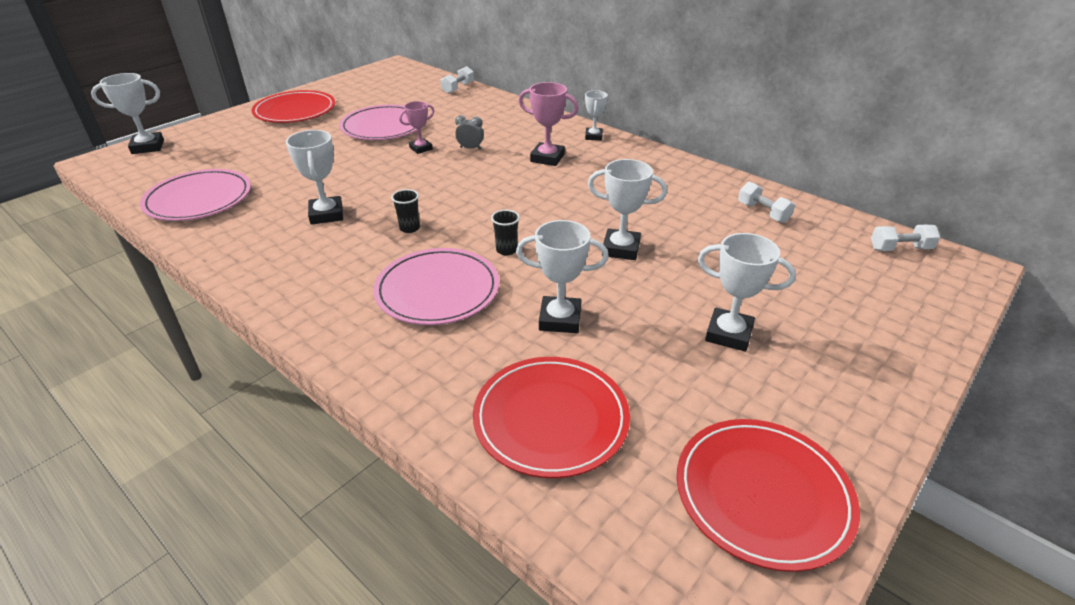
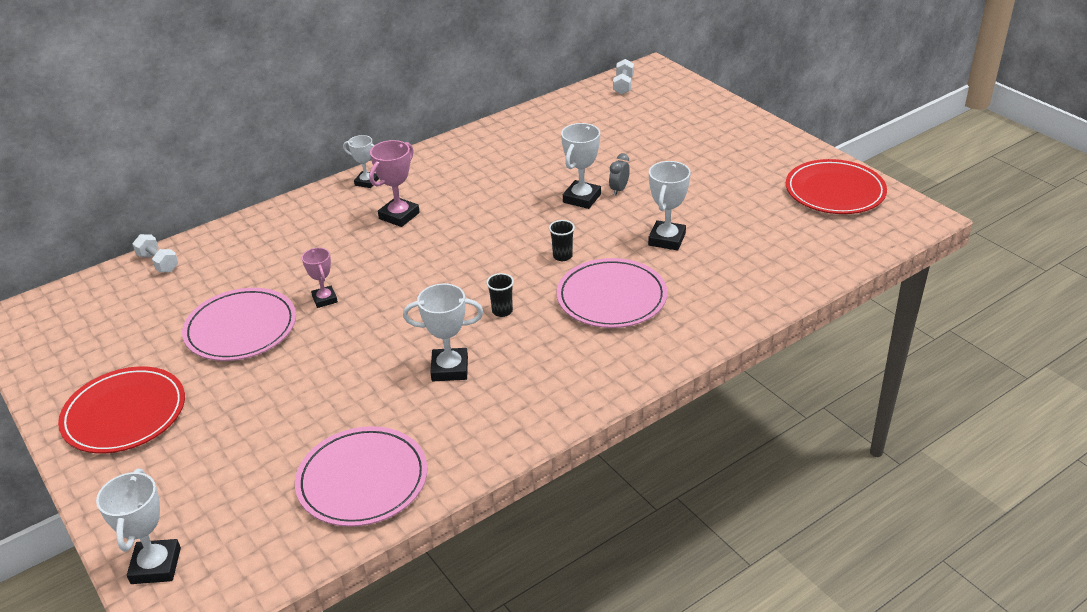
camera: 75 degrees left, 0 degrees up
grey clock [455,115,484,150] -> grey clock moved to [609,153,630,195]
red plate [473,357,630,478] -> none
white trophy [698,233,796,352] -> none
white dumbbell [738,182,795,223] -> none

